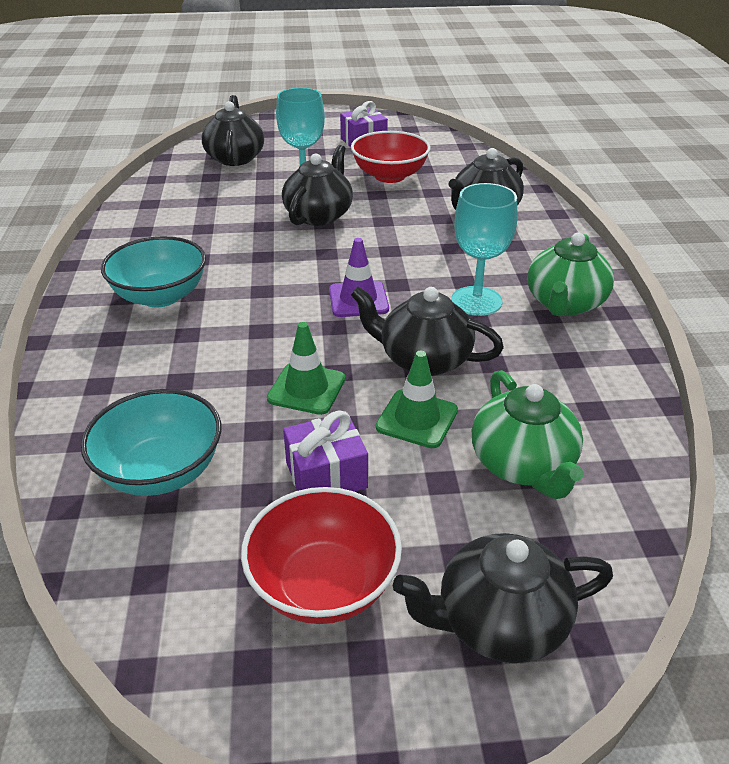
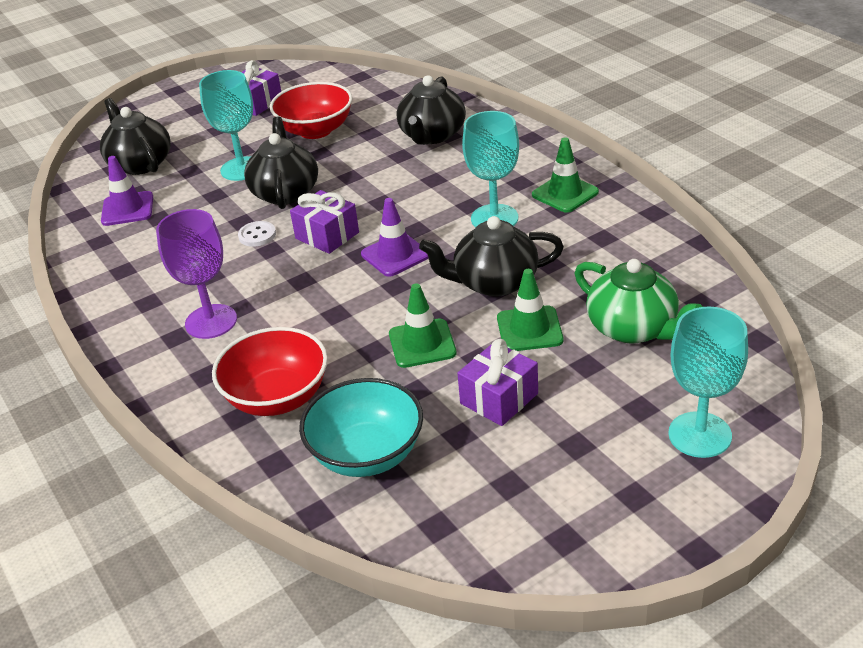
camera: 25 degrees left, 0 degrees up
turquoise bowl [101,236,206,308] -> purple goblet [156,209,237,339]
red bowl [241,487,402,624] -> red bowl moved to [212,327,328,416]
black teapot [393,533,613,663] -> turquoise goblet [668,307,748,458]
green teapot [527,232,614,316] -> green traffic cone [532,137,599,213]
none -> purple traffic cone [101,156,153,226]
none -> white button [238,221,276,247]
none -> purple gift [290,190,359,254]

